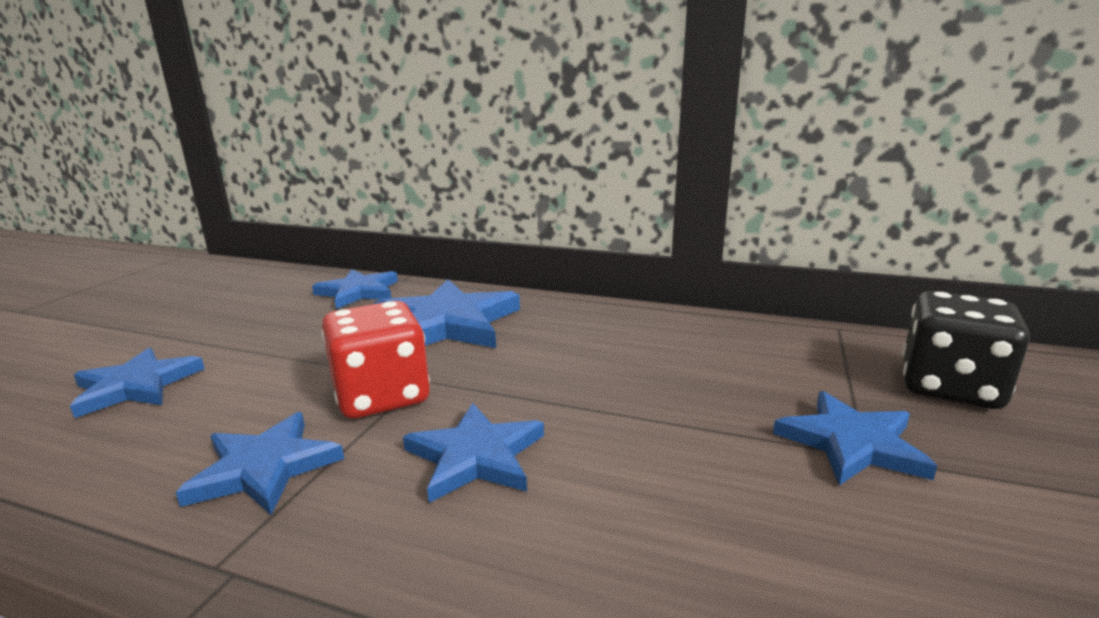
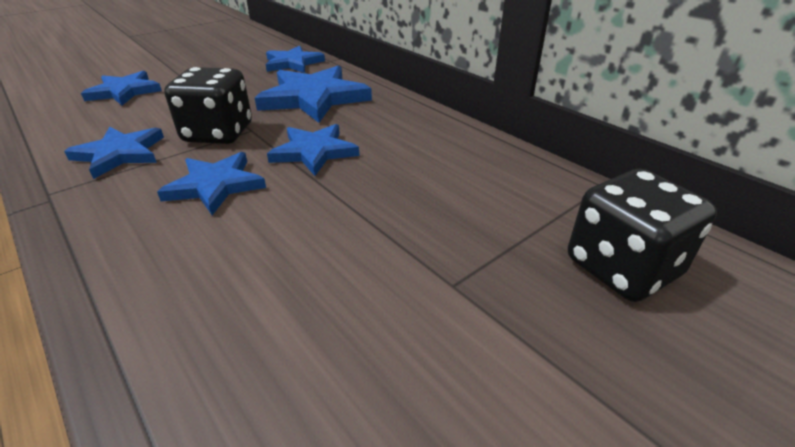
camera: 30 degrees right, 15 degrees up
red dice [321,301,430,418] -> black dice [164,67,252,144]
blue star [773,391,937,485] -> blue star moved to [267,124,359,176]

